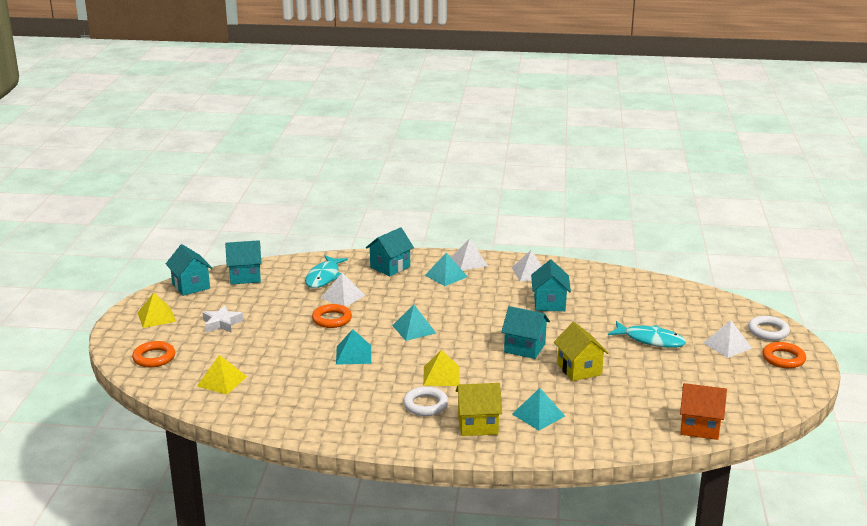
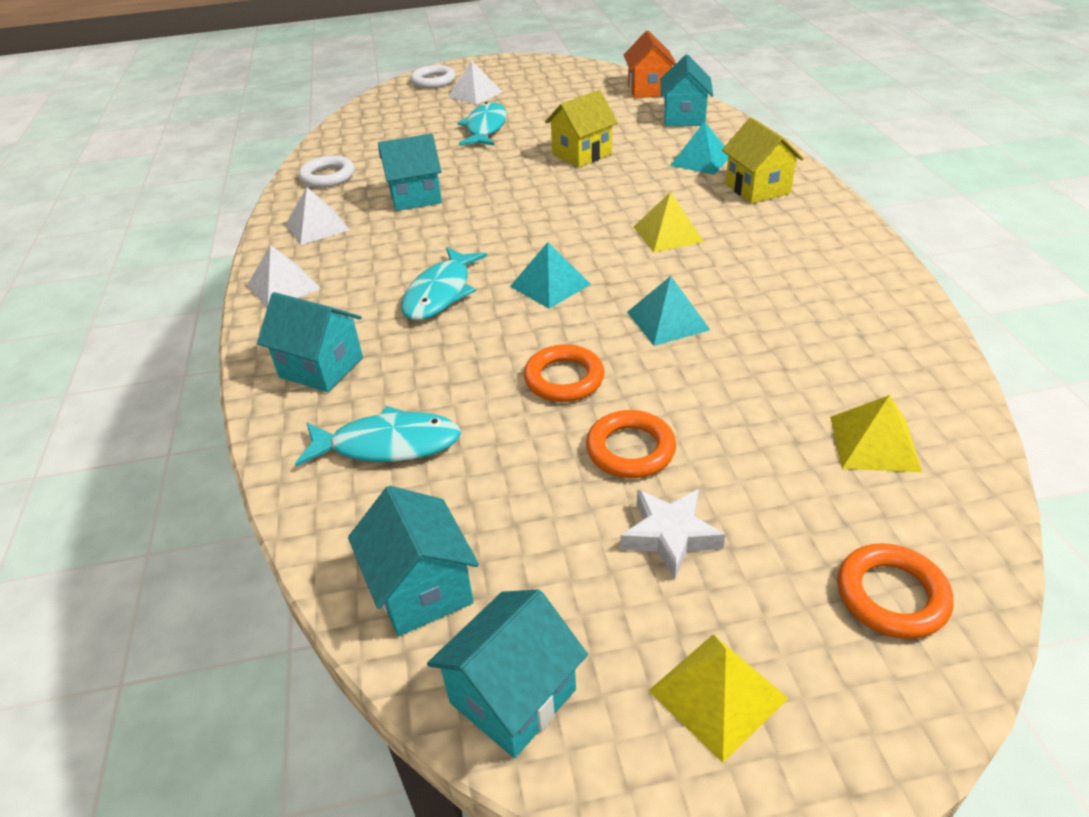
camera: 105 degrees left, 15 degrees up
white pyramid [321,273,366,307] -> none
white ring [403,387,448,416] -> white ring moved to [299,156,355,188]
turquoise pyramid [425,253,468,286] -> none
turquoise house [501,306,550,359] -> turquoise house moved to [660,54,713,126]
orange ring [762,342,806,369] -> orange ring moved to [586,410,676,478]
none -> turquoise fish [401,247,487,320]

